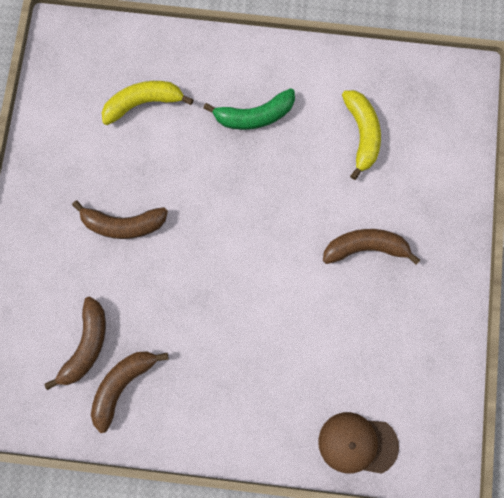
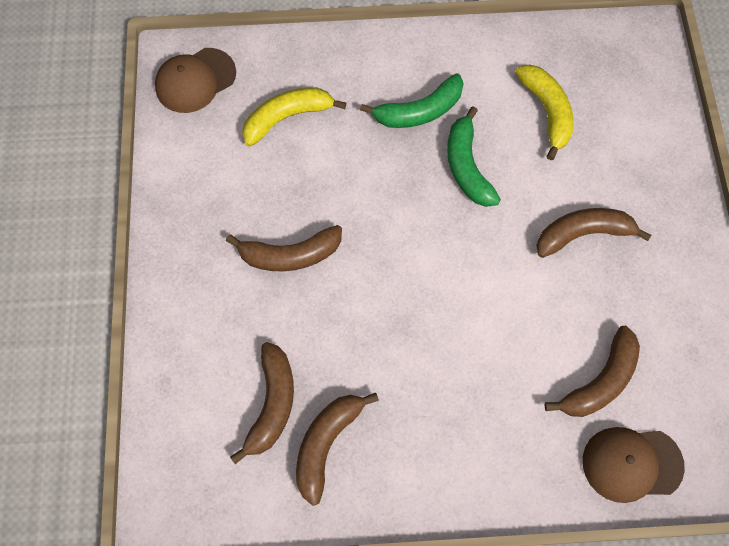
camera: 10 degrees left, 10 degrees down
none -> brown cap [155,48,236,113]
none -> green banana [447,106,501,207]
none -> brown banana [545,326,640,417]

